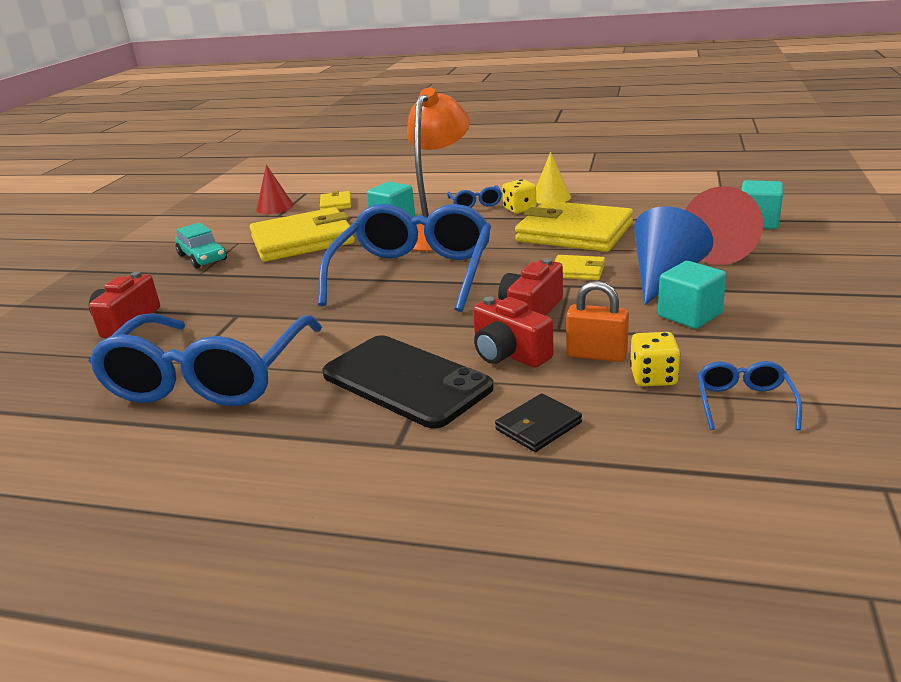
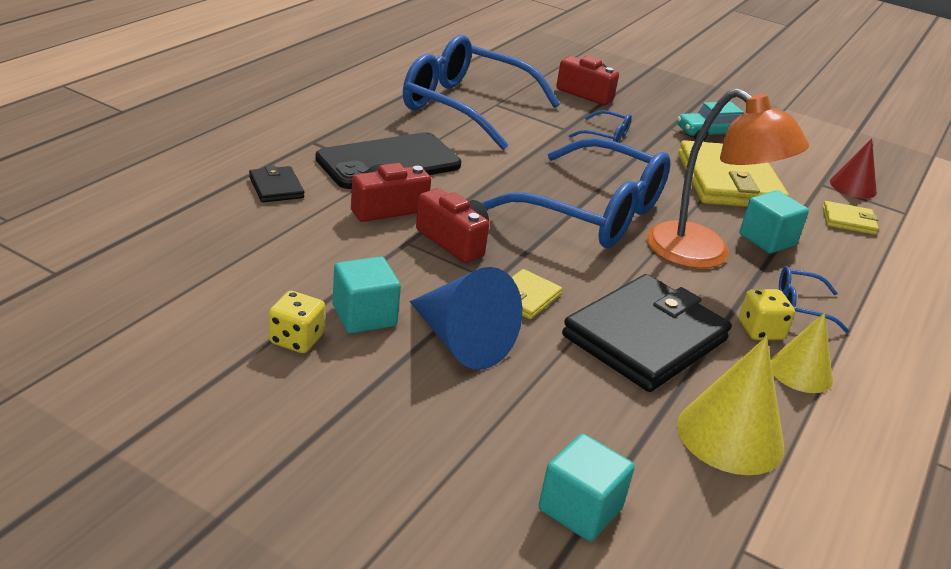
camera: 100 degrees right, 5 degrees up
yellow wallet [515,201,633,252] -> black wallet [562,274,732,392]
orange padlock [566,281,629,362] -> none
yellow dice [630,332,680,386] -> yellow dice moved to [269,291,325,353]
red cone [685,186,763,265] -> none
blue glasses [697,361,802,430] -> blue glasses moved to [569,110,632,143]
none -> yellow cone [677,337,784,475]

